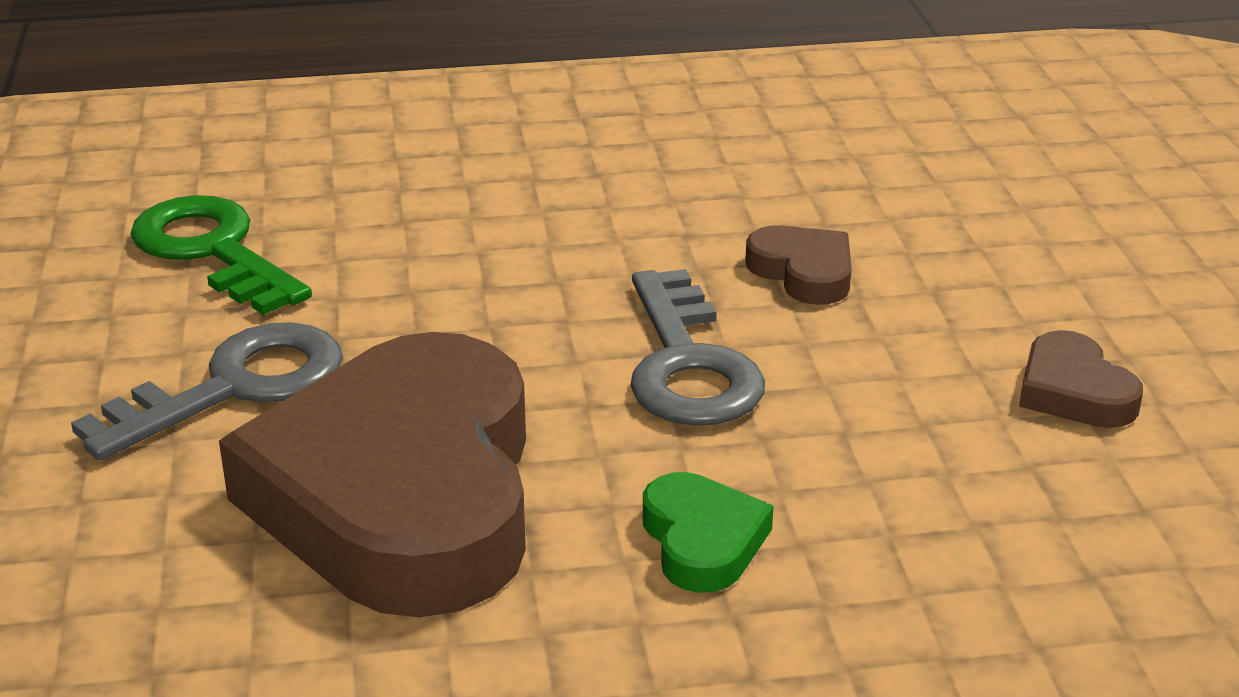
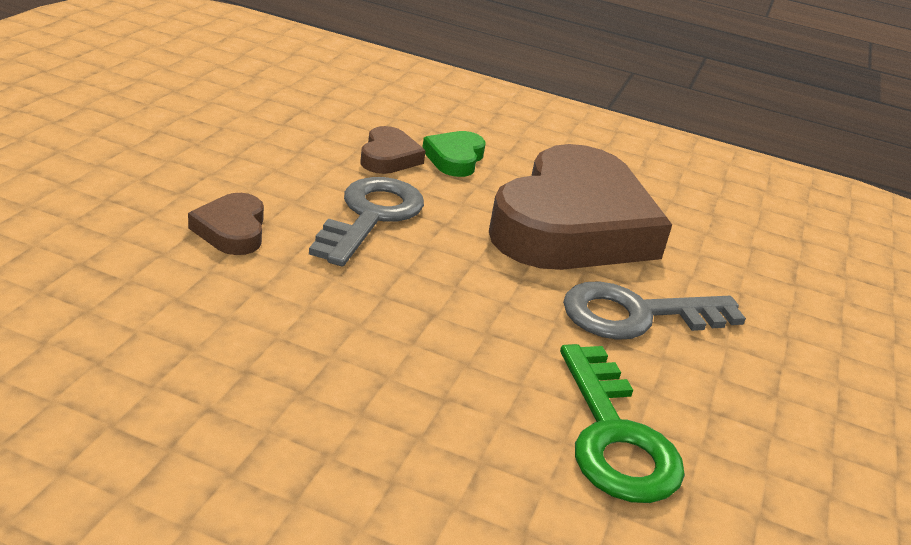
camera: 155 degrees left, 0 degrees up
brown heart [1019,330,1143,428] -> brown heart moved to [361,126,426,174]

